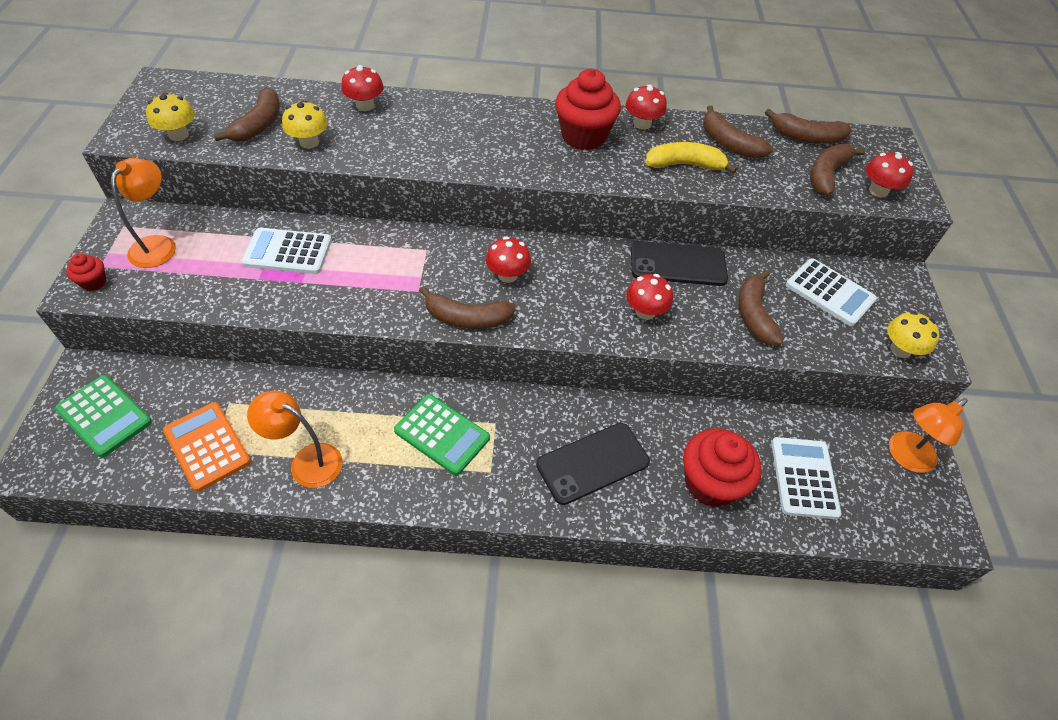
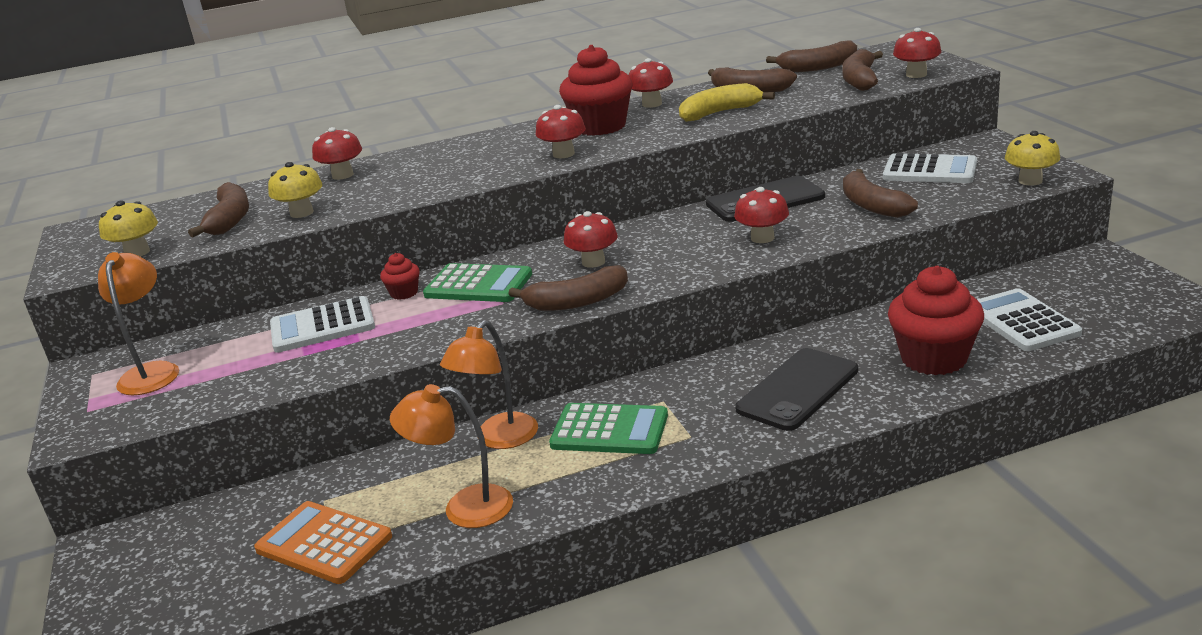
camera: 15 degrees left, 25 degrees down
green calculator [55,375,152,458] -> green calculator moved to [423,263,532,302]
red cupcake [66,254,106,291] -> red cupcake moved to [380,253,420,300]
orange lamp [889,398,968,473] -> orange lamp moved to [440,320,538,449]
none -> red mushroom [536,105,586,158]

